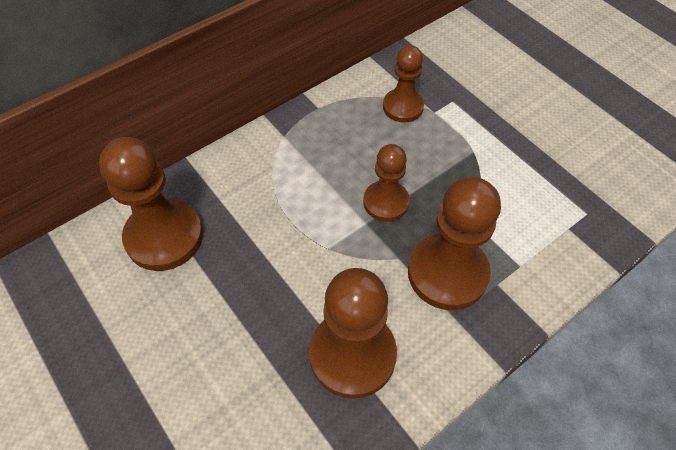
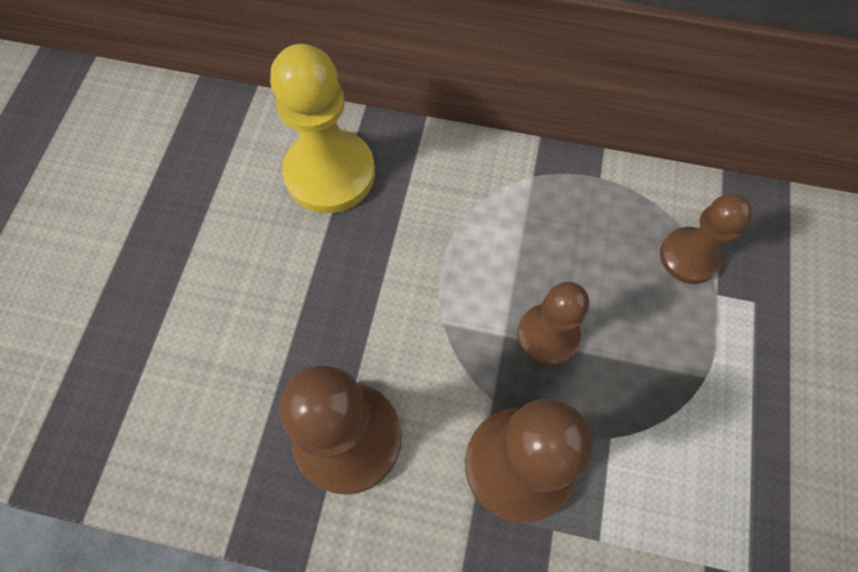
camera: 50 degrees right, 10 degrees up
brown pawn [99,137,203,271] -> yellow pawn [270,44,375,213]

